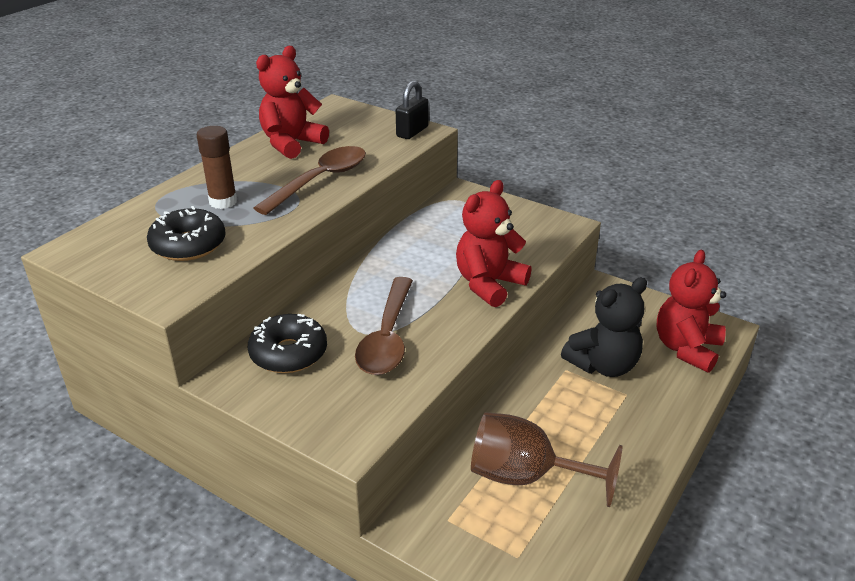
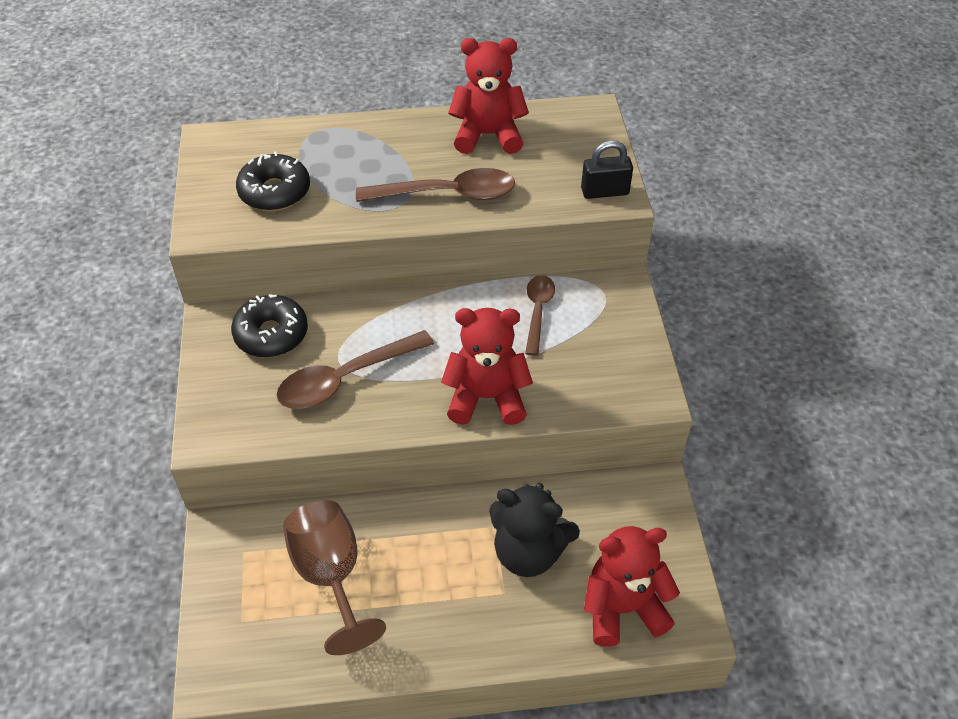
camera: 50 degrees right, 15 degrees up
brown glue stick [197,126,237,209] -> none
none -> brown spoon [525,275,555,356]

